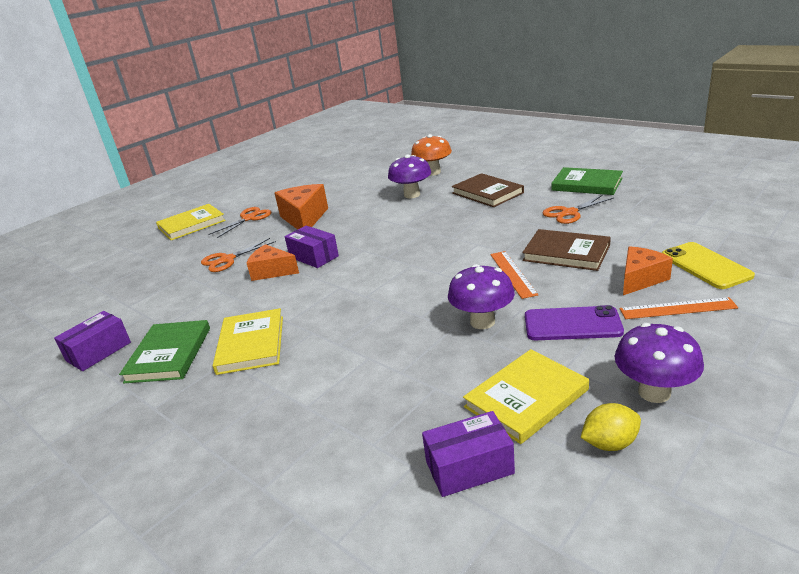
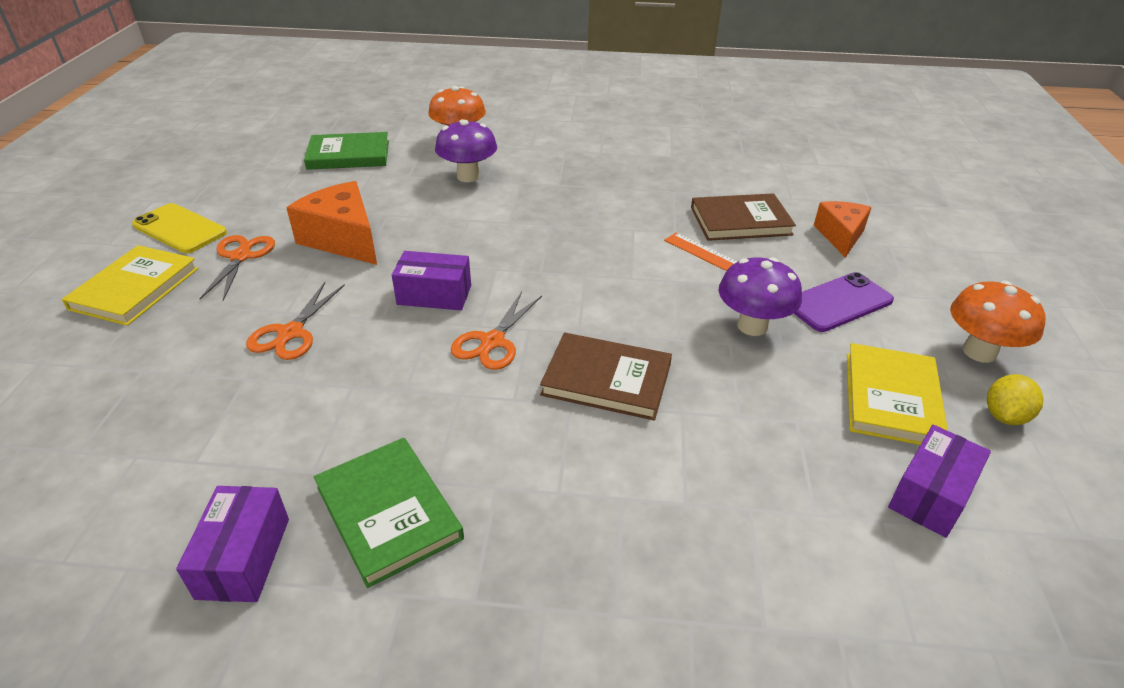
camera: 40 degrees left, 10 degrees up
yellow book [213,308,283,375] -> none
orange cheese [247,244,299,281] -> none
brown book [452,173,524,207] -> brown book moved to [540,332,672,421]
orange scissors [542,195,614,224] -> orange scissors moved to [451,291,542,370]
green book [552,167,623,195] -> green book moved to [304,132,389,170]
purple mushroom [614,323,704,403] -> orange mushroom [950,281,1046,363]
orange ruler [620,297,738,319] -> none
yellow phone [662,242,755,289] -> yellow phone moved to [132,203,227,253]

